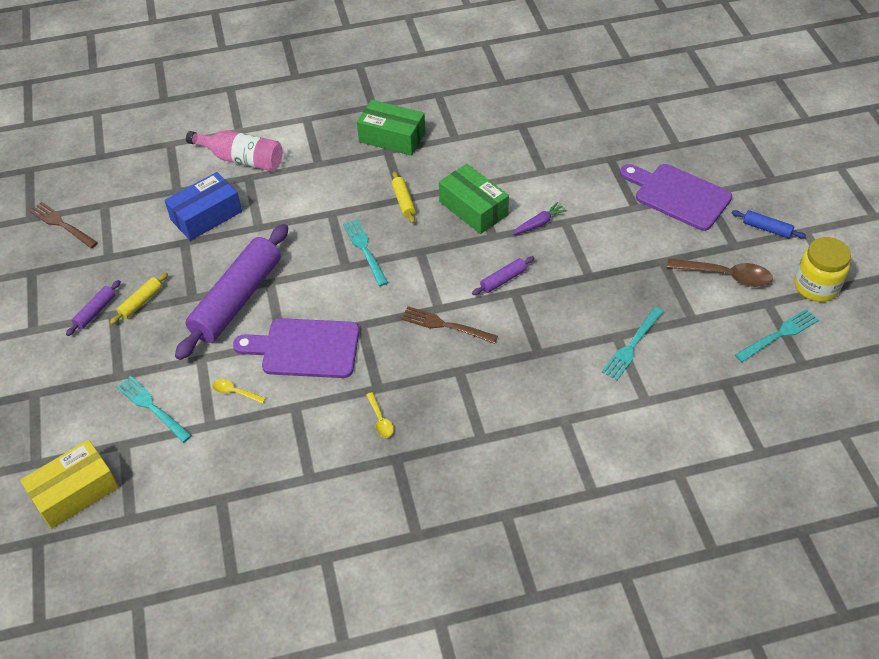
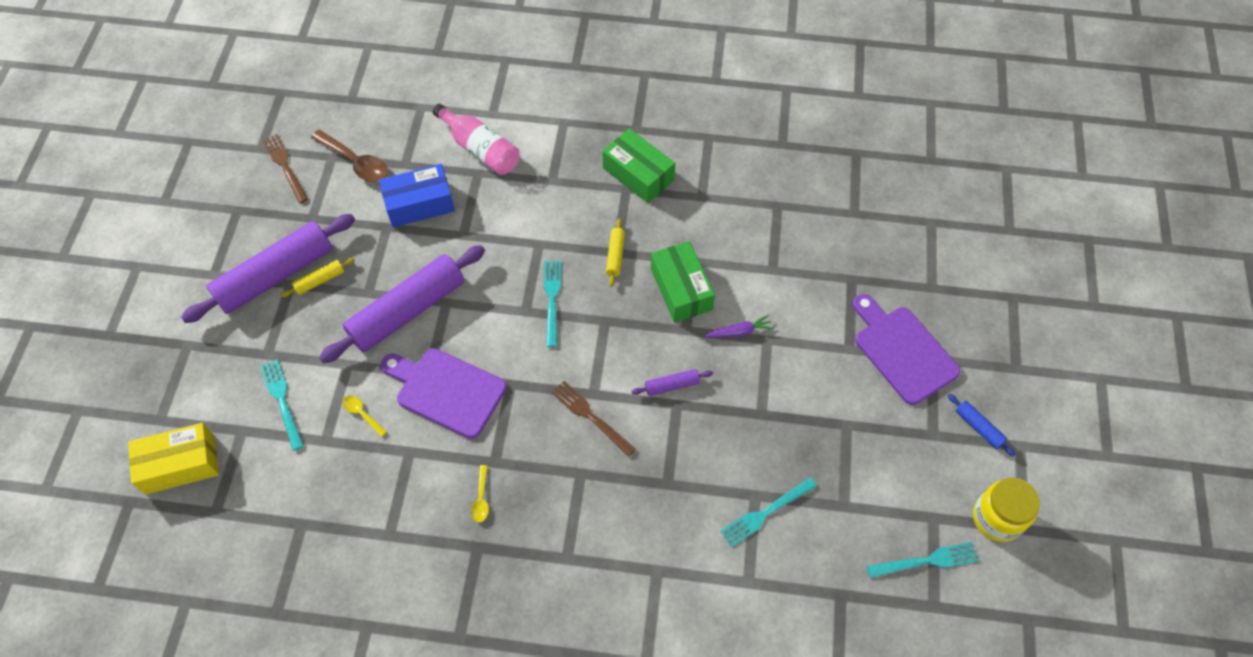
camera: 20 degrees right, 10 degrees up
purple rolling pin [66,280,121,336] -> purple rolling pin [181,214,355,323], size x2.41
brown spoon [667,258,773,287] -> brown spoon moved to [311,130,388,182]

